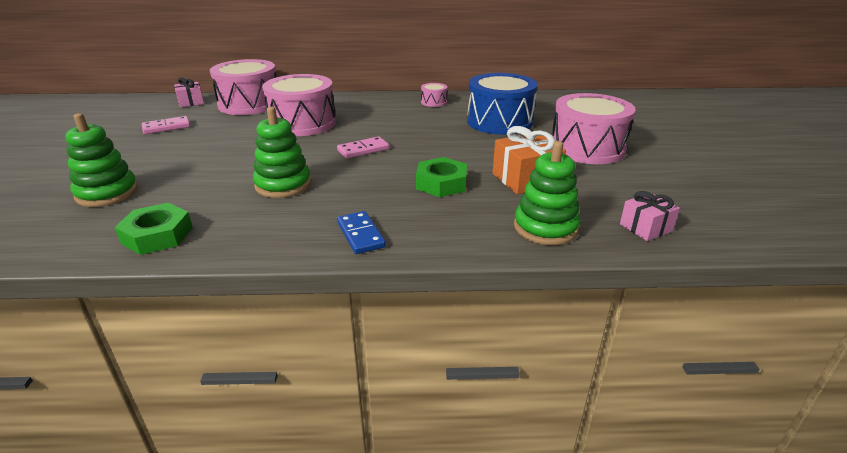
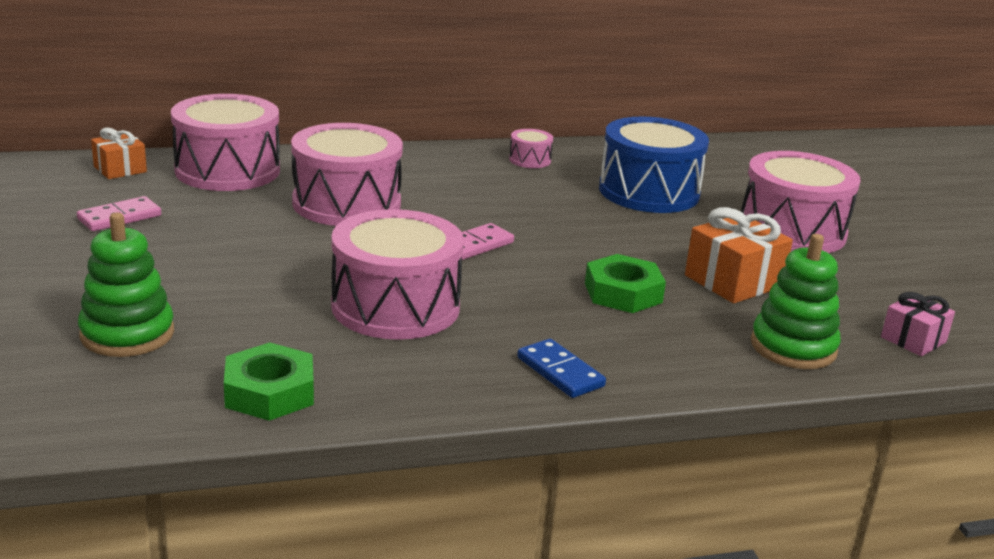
camera: 15 degrees left, 5 degrees down
pink gift [174,78,204,108] -> orange gift [91,127,147,179]
green stacking toy [253,107,311,198] -> pink drum [331,209,464,340]

